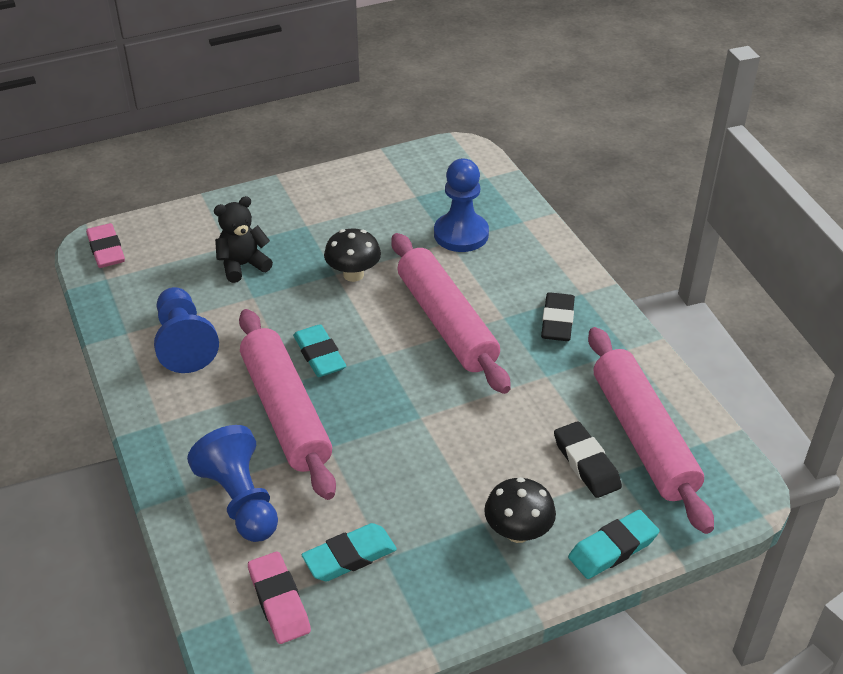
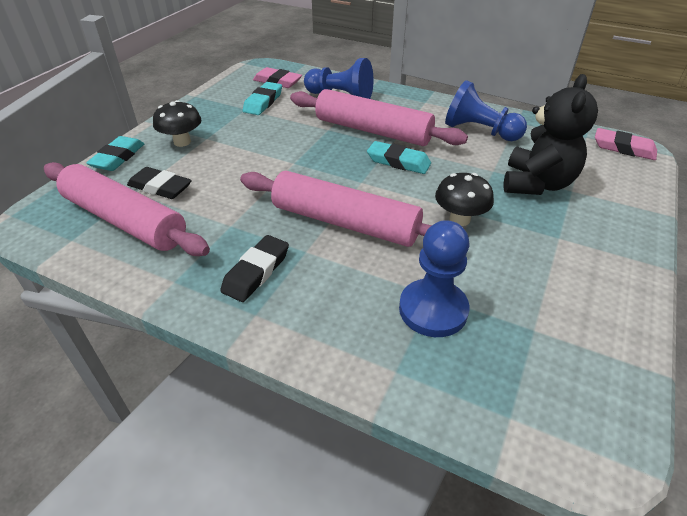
camera: 140 degrees right, 0 degrees up
black teddy bear [214,196,273,283] -> black teddy bear [504,74,598,195], size x1.53
black eraser [541,292,575,341] -> black eraser turned 60 degrees clockwise [220,235,289,302]

